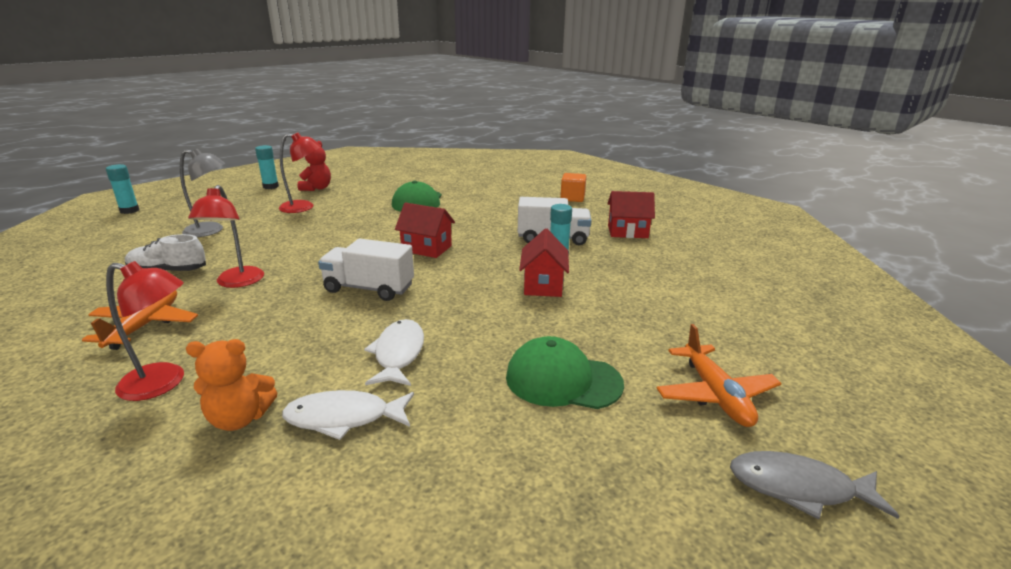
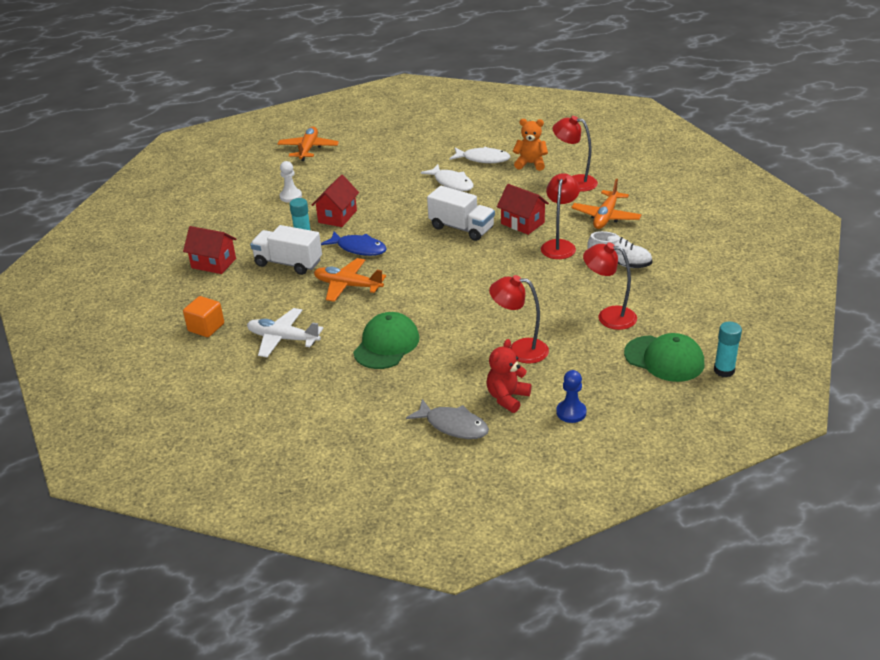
camera: 160 degrees left, 10 degrees up
grey lamp [180,149,226,237] -> red lamp [583,242,637,330]
turquoise glue stick [255,145,279,189] -> blue pawn [556,370,586,423]
white fish [364,319,424,386] -> white fish turned 60 degrees counterclockwise [421,164,474,191]
red house [395,203,455,258] -> red house moved to [497,184,549,235]
green cap [506,336,624,409] -> green cap moved to [624,333,705,382]
grey fish [730,451,899,519] -> grey fish moved to [406,399,489,439]
none -> white plane [247,308,324,357]
none -> white pawn [279,161,302,202]
none -> orange plane [314,258,386,302]
none -> blue fish [321,231,387,256]

